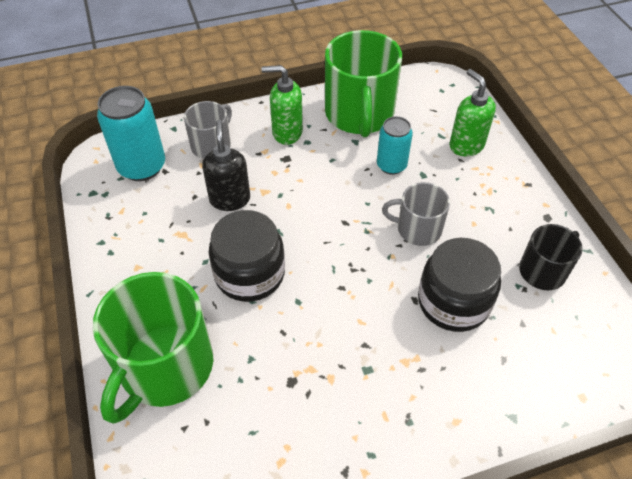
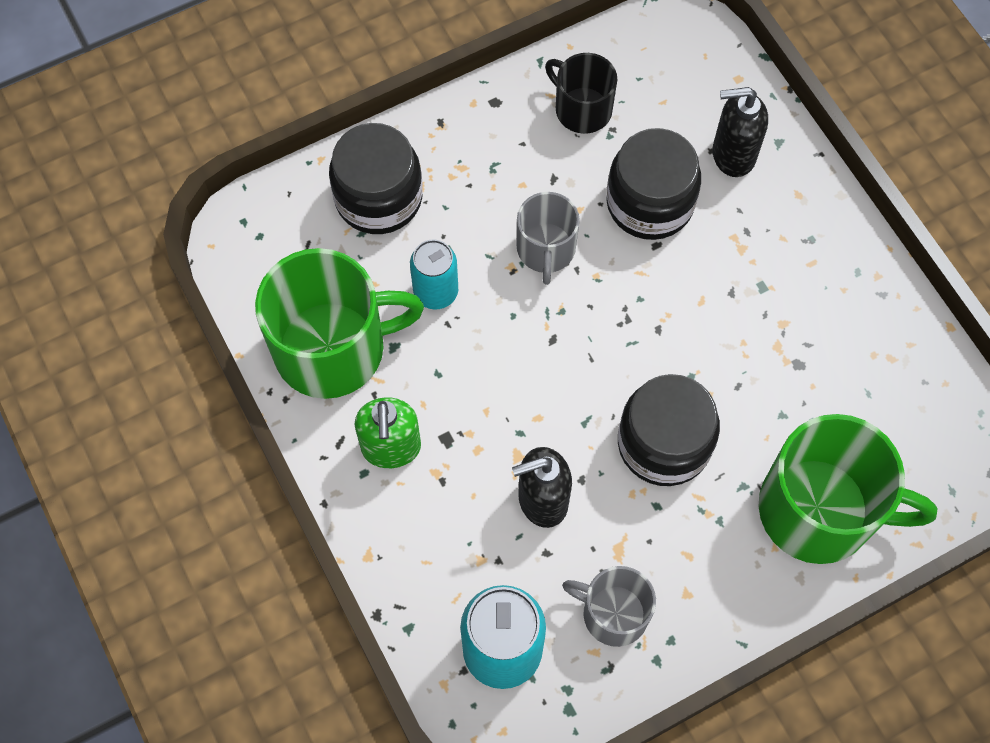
camera: 100 degrees left, 15 degrees up
grey mug [184,101,232,159] -> grey mug moved to [562,566,656,647]
green soap dispenser [450,69,496,156] -> black jar [329,123,423,234]
none -> black soap dispenser [713,87,768,177]

